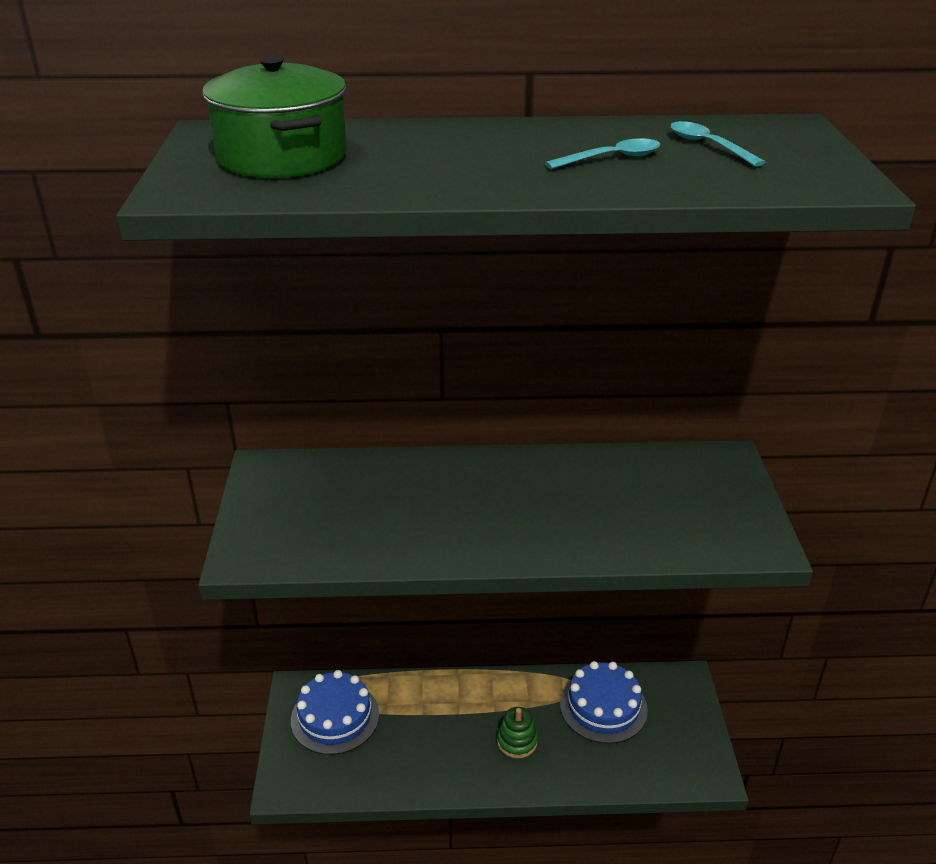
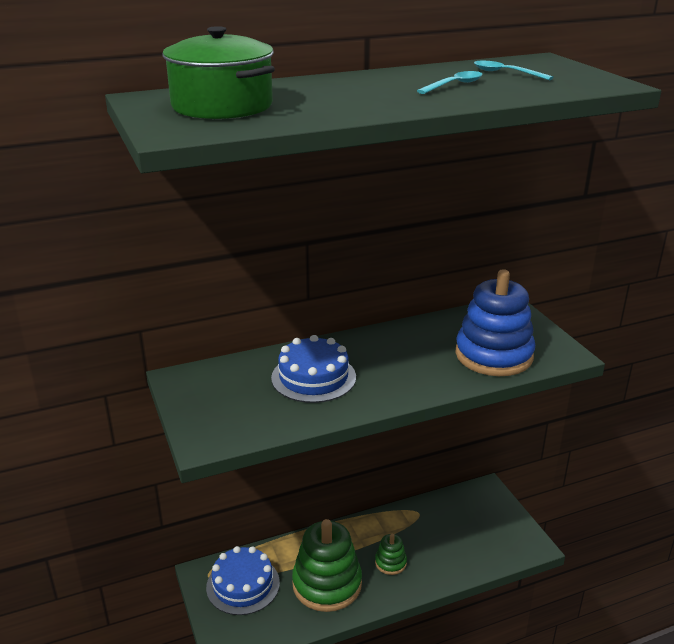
camera: 20 degrees left, 5 degrees down
blue cake [560,661,648,744] -> blue cake moved to [271,335,356,403]
none -> green stacking toy [292,519,362,612]
none -> blue stacking toy [455,269,535,376]

